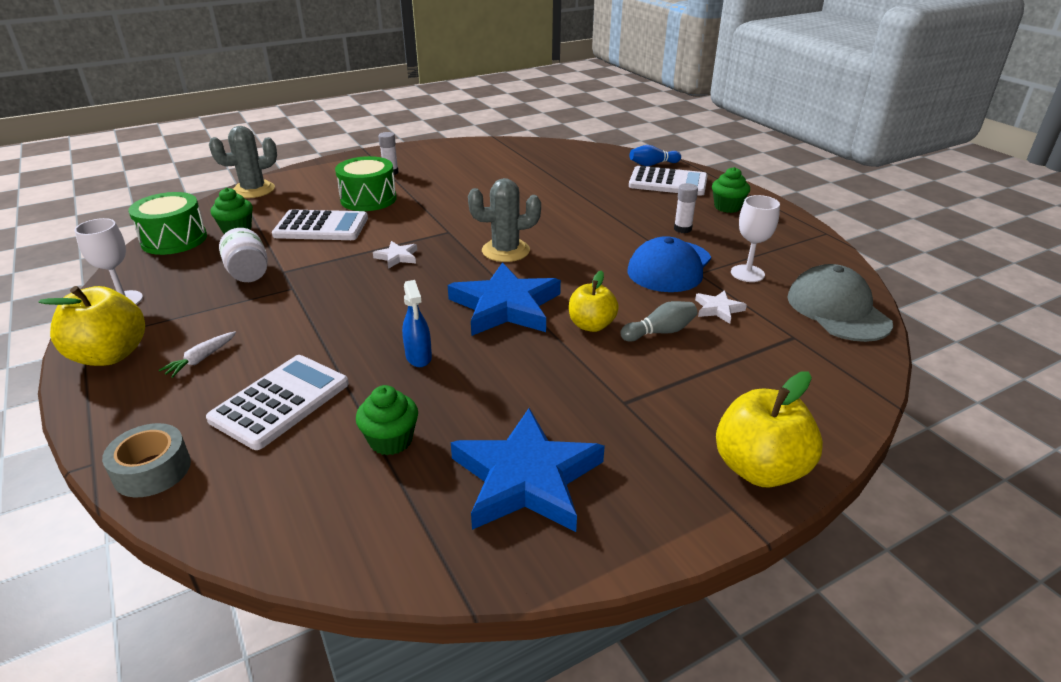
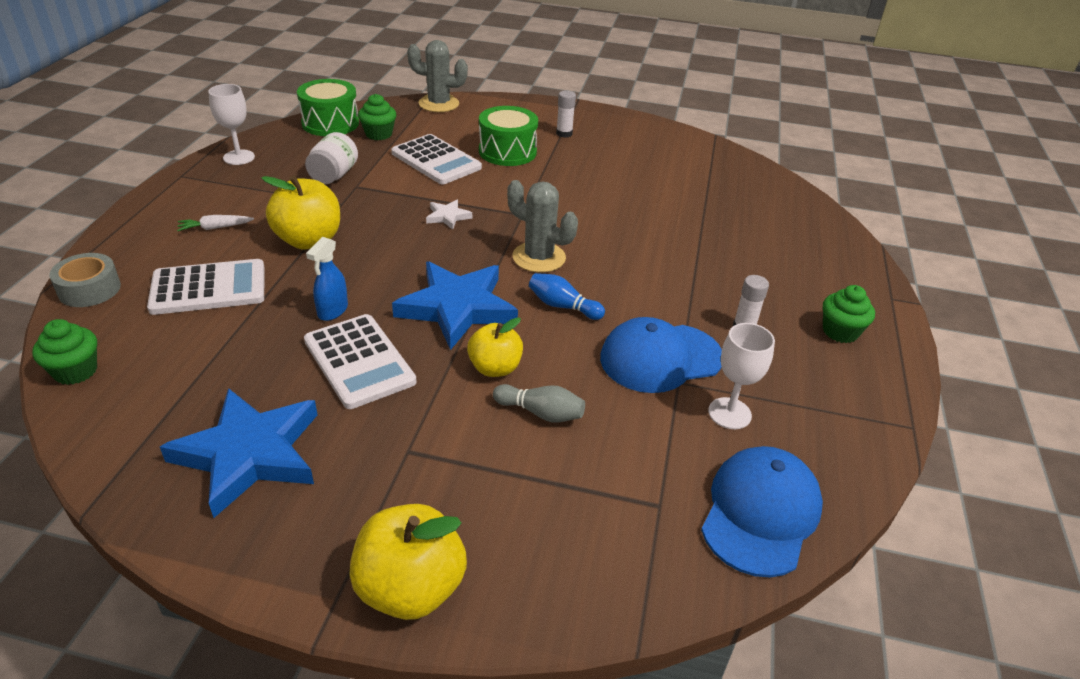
camera: 40 degrees right, 5 degrees up
yellow apple [38,286,145,366] -> yellow apple moved to [262,175,340,249]
green cupcake [356,385,418,455] -> green cupcake moved to [32,319,97,385]
white calculator [629,166,708,196] -> white calculator moved to [304,314,416,409]
blue bowling pin [630,145,681,166] -> blue bowling pin moved to [529,273,605,320]
white star [695,290,747,324] -> none
grey cap [787,264,893,342] -> blue cap [701,446,823,577]

